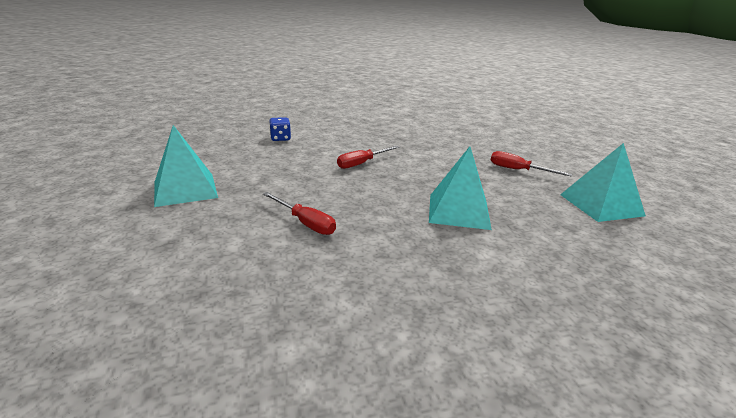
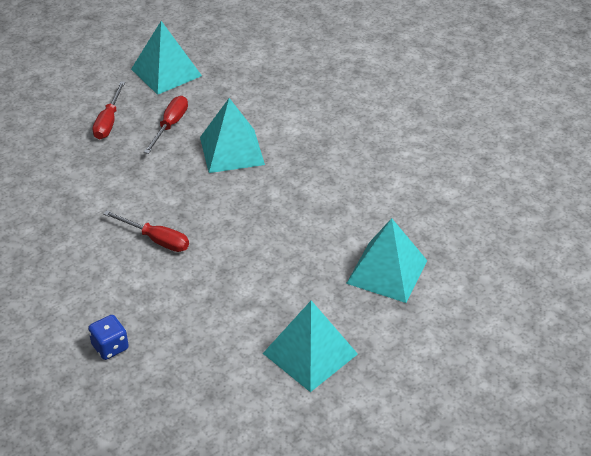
camera: 110 degrees left, 15 degrees up
red screwdriver [263,192,336,235] -> red screwdriver moved to [144,96,188,154]
none -> turquoise pyramid [346,218,427,303]

